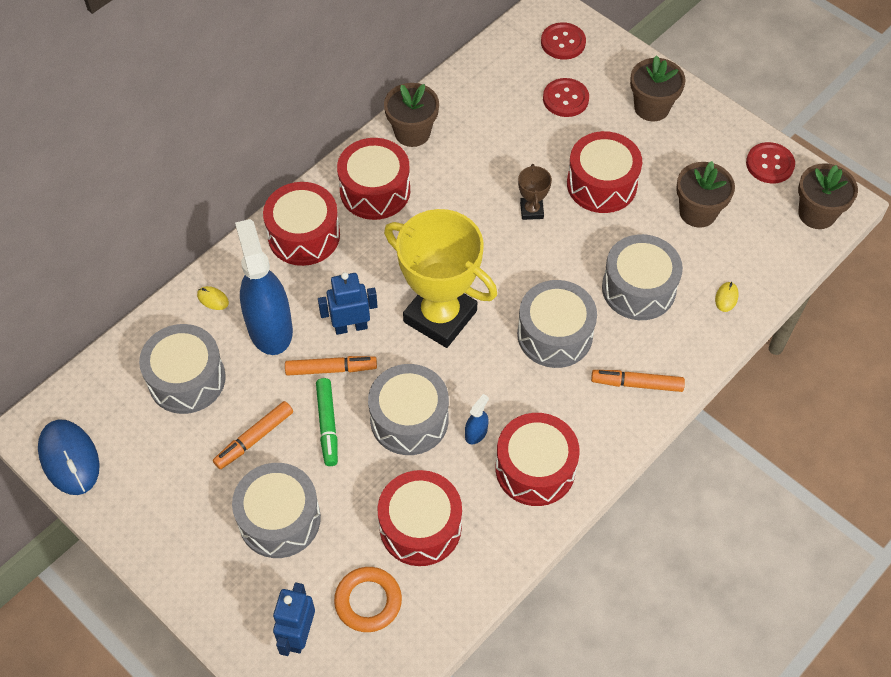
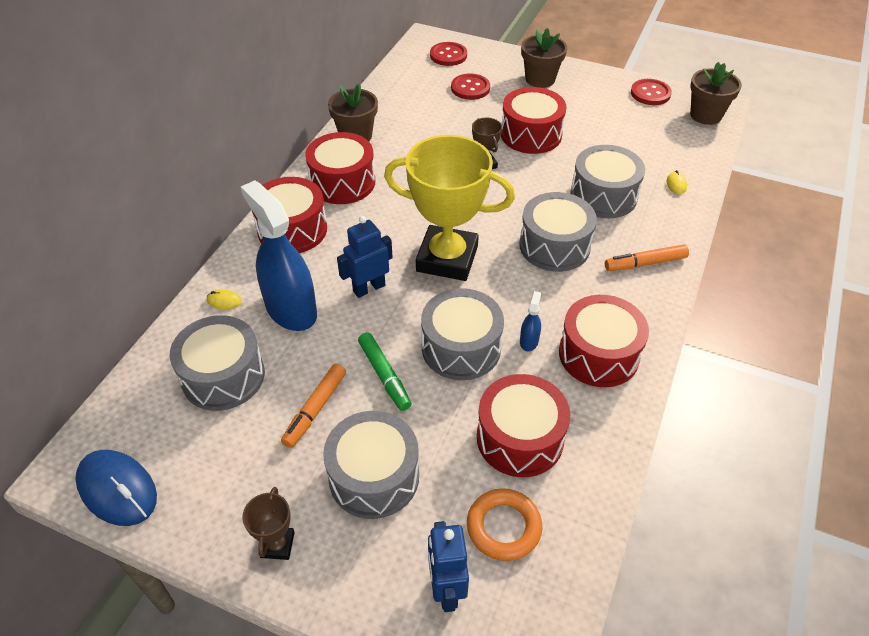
camera: 20 degrees left, 10 degrees down
orange marker [285,356,377,376] -> none
brown flower pot [676,161,735,228] -> none
none -> brown trophy [242,487,295,560]

